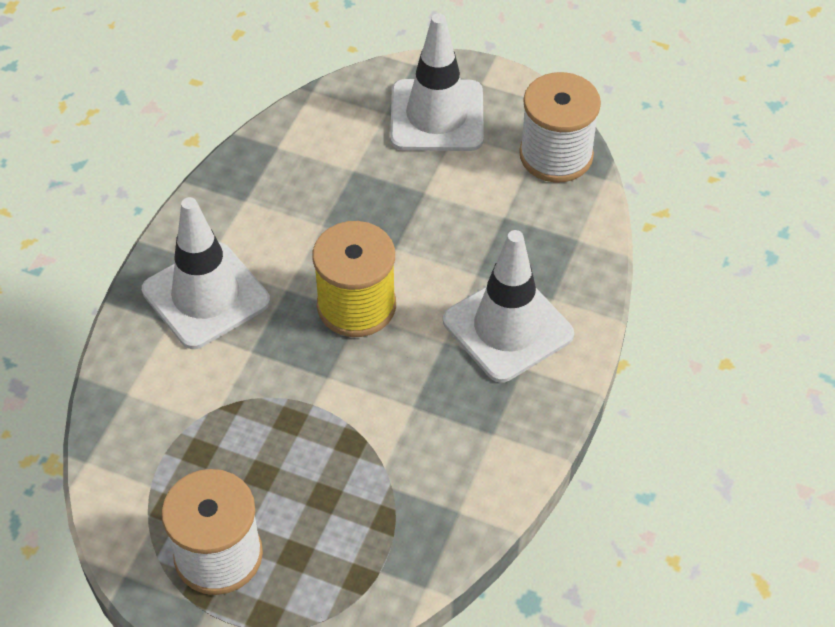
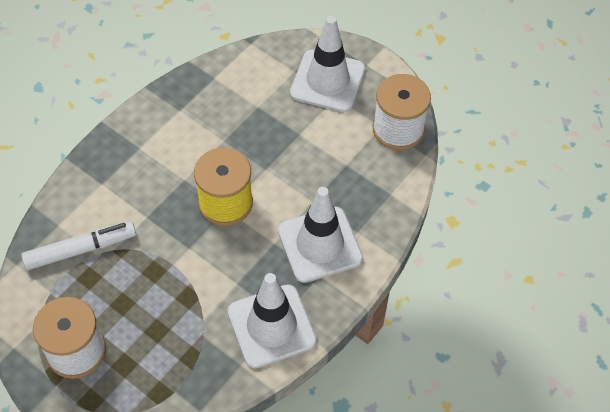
camera: 15 degrees right, 5 degrees up
white traffic cone [142,197,270,349] -> white traffic cone moved to [228,273,317,368]
none -> white marker [21,221,136,270]

